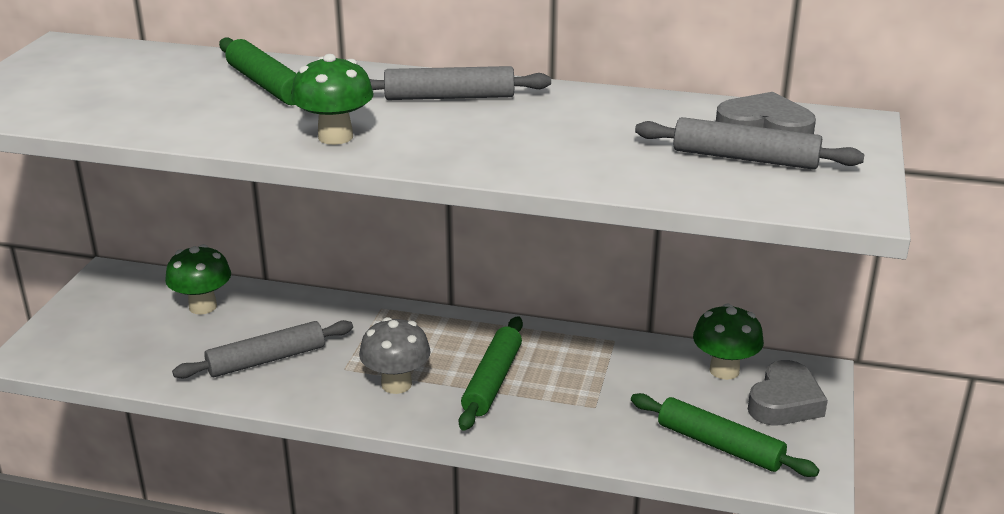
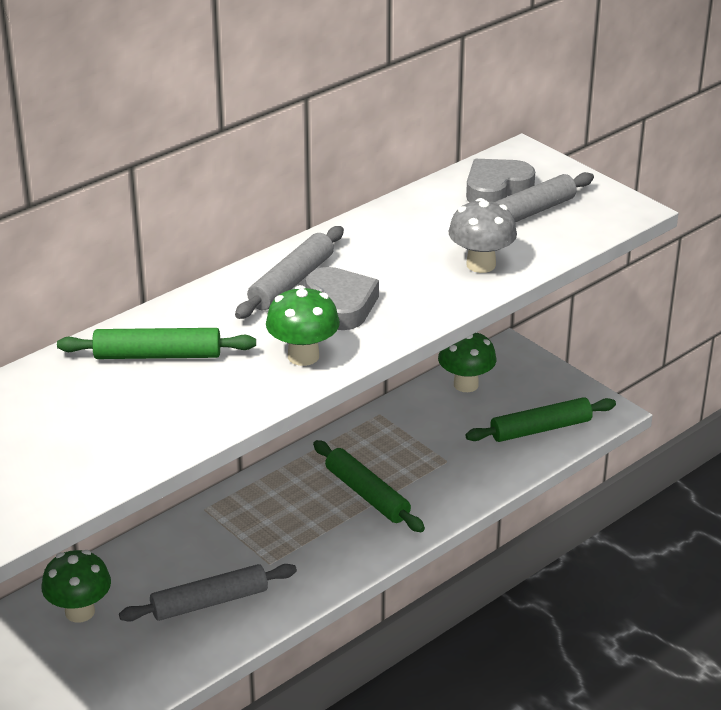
camera: 55 degrees left, 5 degrees up
grey rolling pin [172,320,353,379] -> grey rolling pin turned 60 degrees clockwise [119,564,297,622]
grey mushroom [359,317,431,394] -> grey mushroom moved to [449,198,517,273]
grey heart [748,360,828,425] -> grey heart moved to [306,267,379,330]

